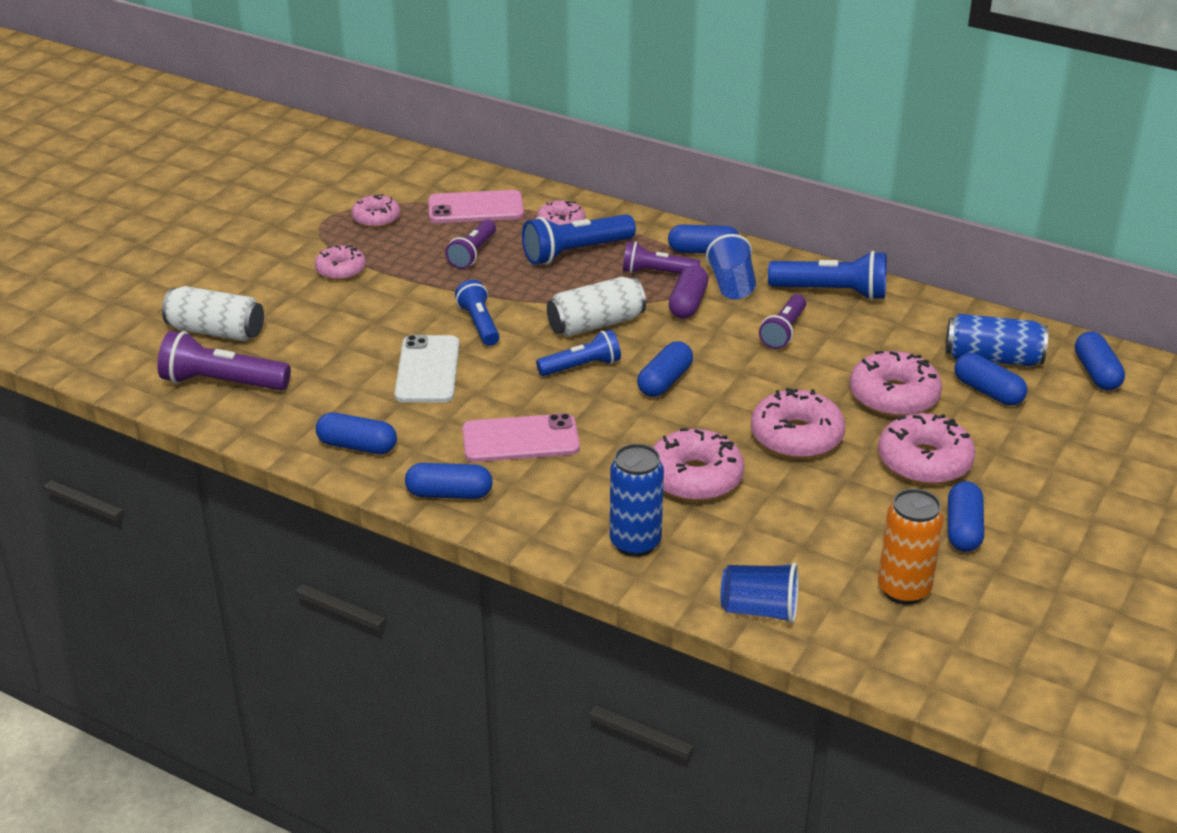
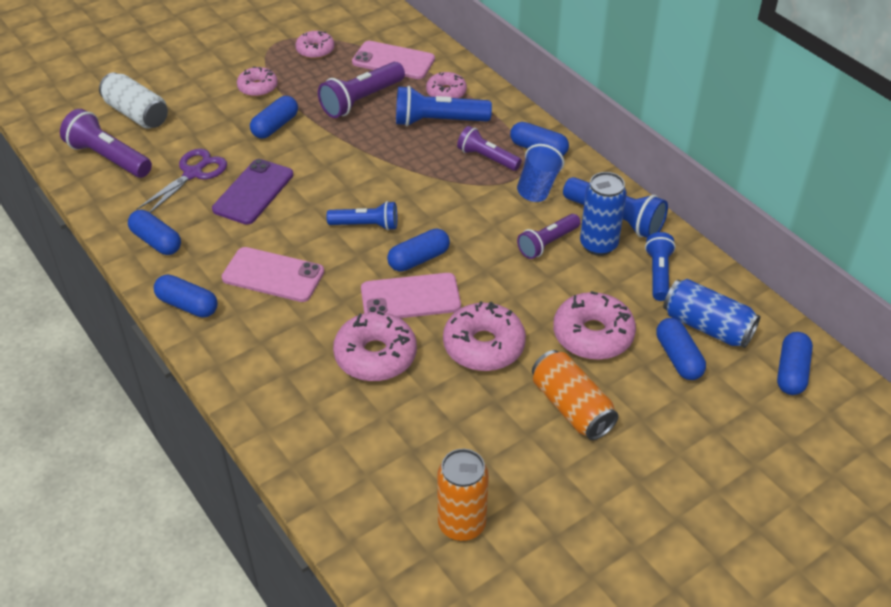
camera: 25 degrees right, 10 degrees up
white phone [394,335,460,402] -> purple phone [212,159,293,225]
purple flashlight [445,220,496,269] -> purple flashlight [318,62,405,118], size x1.51
blue flashlight [455,280,500,346] -> blue flashlight moved to [645,232,676,301]
white can [547,277,646,337] -> none
blue can [610,444,664,557] -> blue can moved to [580,172,627,256]
purple capsule [669,265,709,319] -> none
blue cup [721,562,799,624] -> none
pink donut [878,413,976,485] -> orange can [532,350,619,440]
blue capsule [948,481,984,552] -> blue capsule moved to [250,96,298,138]
none -> purple scissors [137,149,227,213]
none -> pink phone [361,273,461,318]

